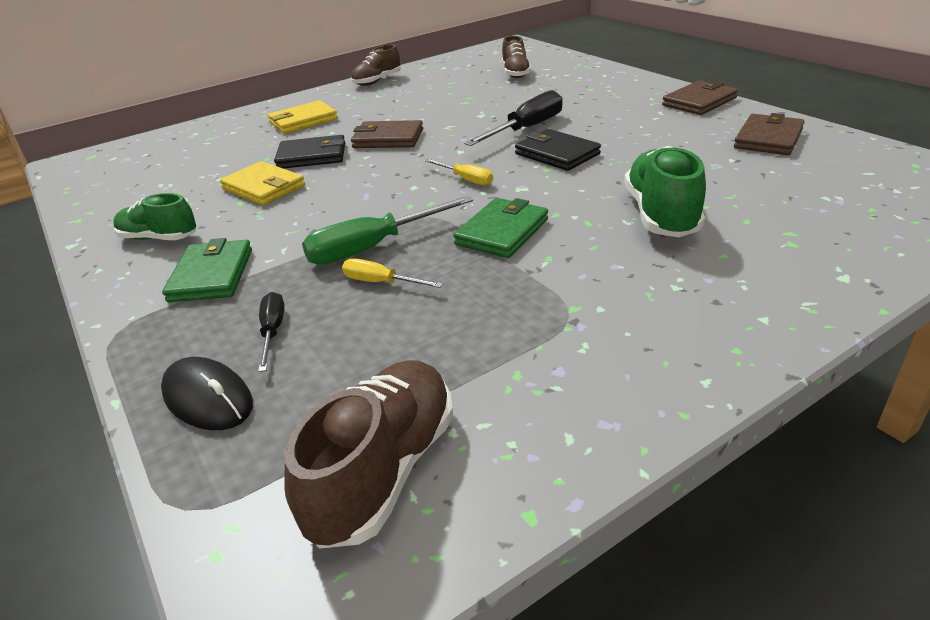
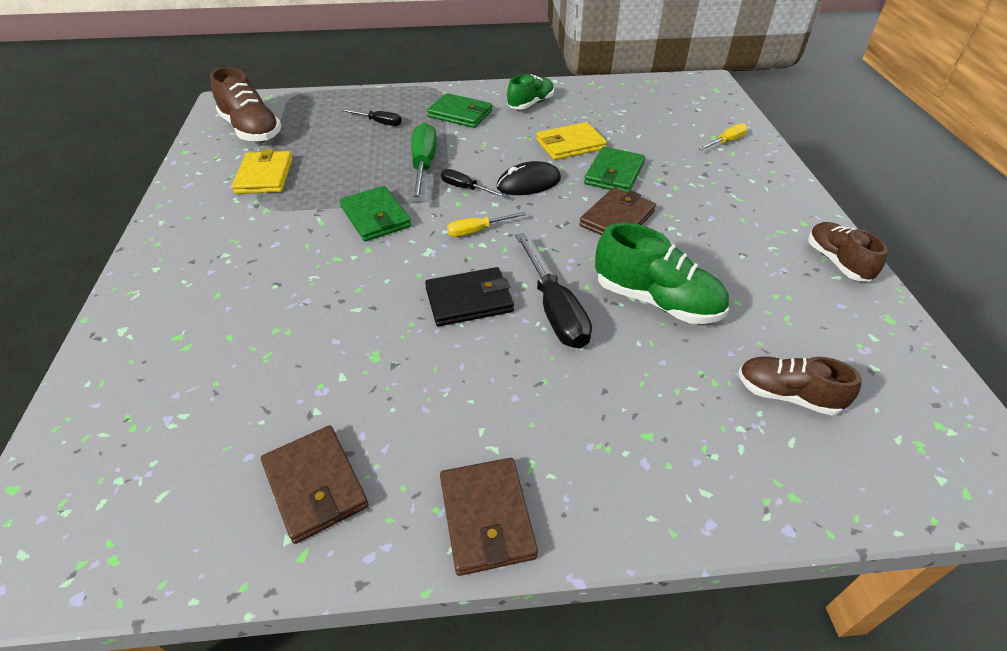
camera: 115 degrees right, 10 degrees up
black mouse [161,357,253,430] -> black mouse moved to [497,161,561,195]
yellow wallet [268,100,338,134] -> yellow wallet moved to [232,149,293,194]
black wallet [274,135,345,169] -> green wallet [584,147,645,192]
yellow screwdriver [342,259,443,288] -> yellow screwdriver moved to [698,123,747,150]
green shoe [624,146,706,237] -> green shoe moved to [595,223,729,324]
none -> black screwdriver [441,169,507,198]

